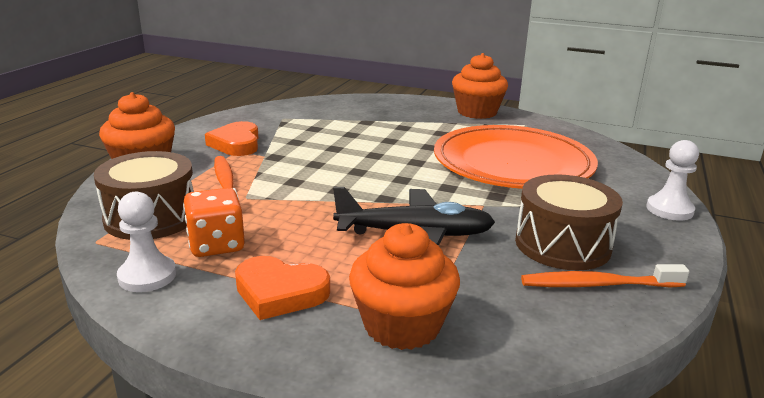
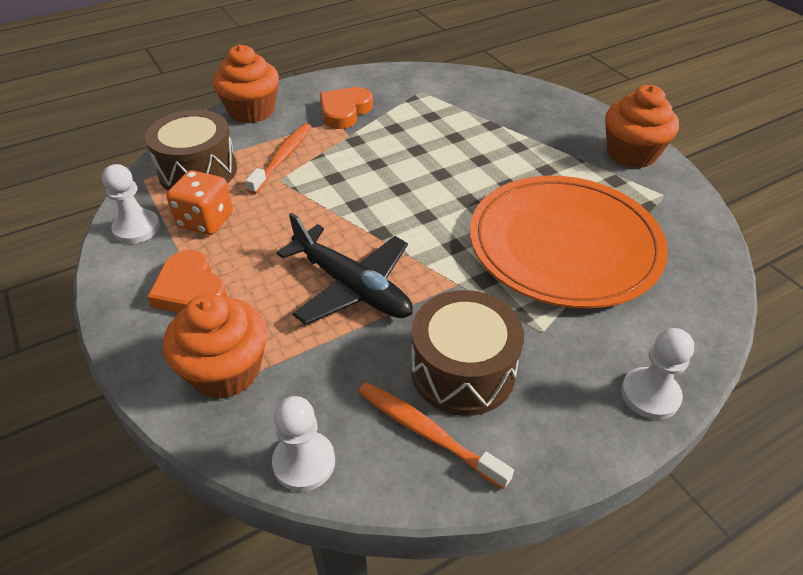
camera: 40 degrees right, 20 degrees up
none -> white pawn [272,396,335,492]

